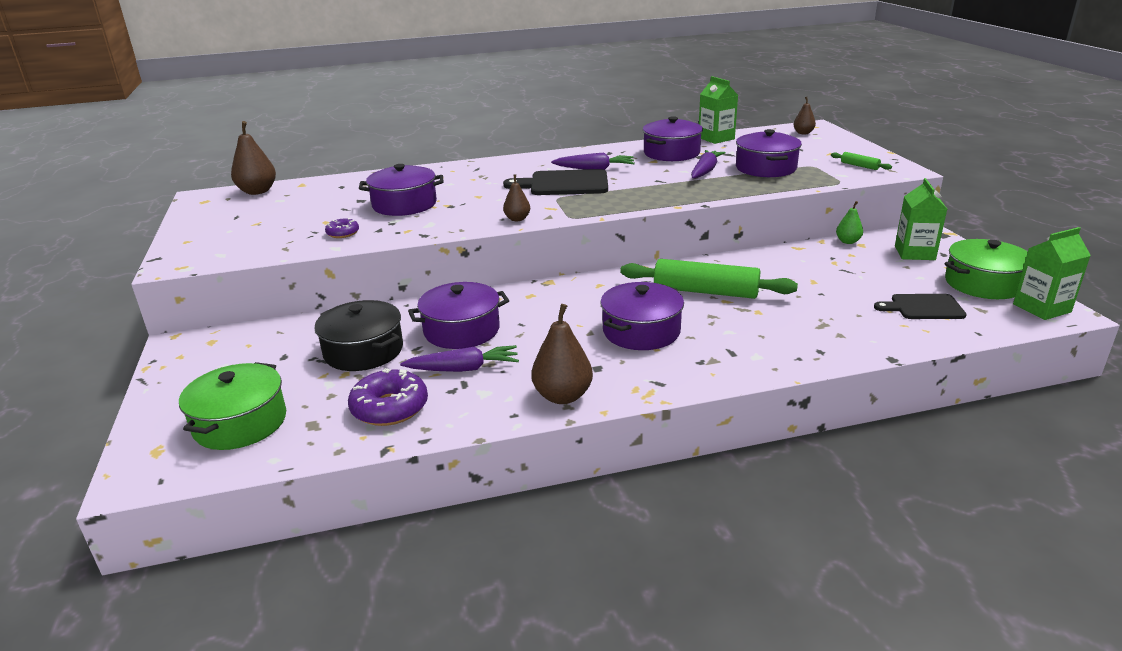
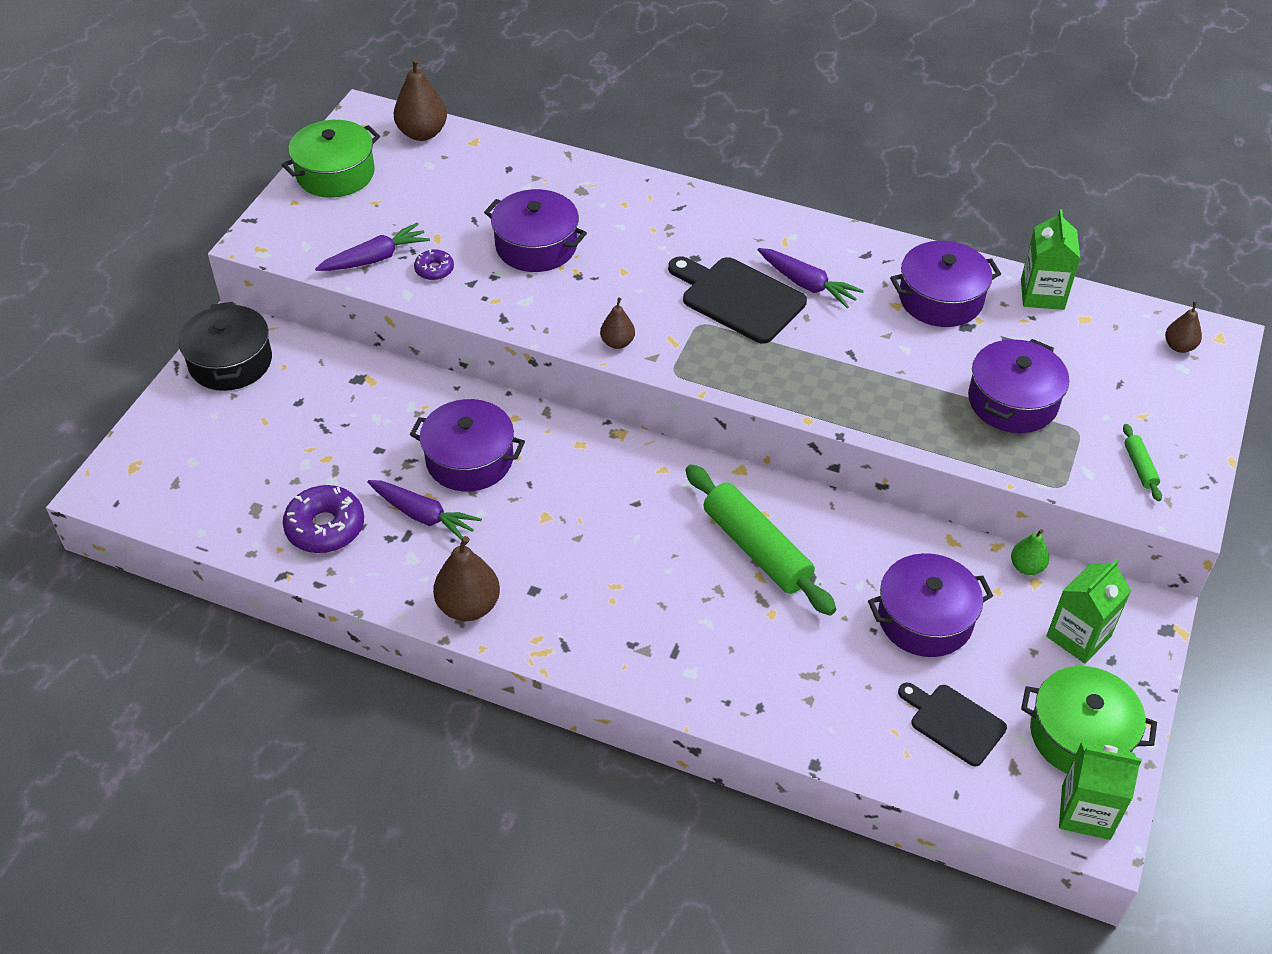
camera: 35 degrees right, 20 degrees up
green pot [179,362,286,450] -> green pot moved to [282,120,380,198]
black pot [314,300,403,371] -> black pot moved to [178,302,272,391]
purple pot [600,282,684,350] -> purple pot moved to [868,553,993,657]
purple carrot [691,150,726,179] -> purple carrot moved to [315,223,430,271]

